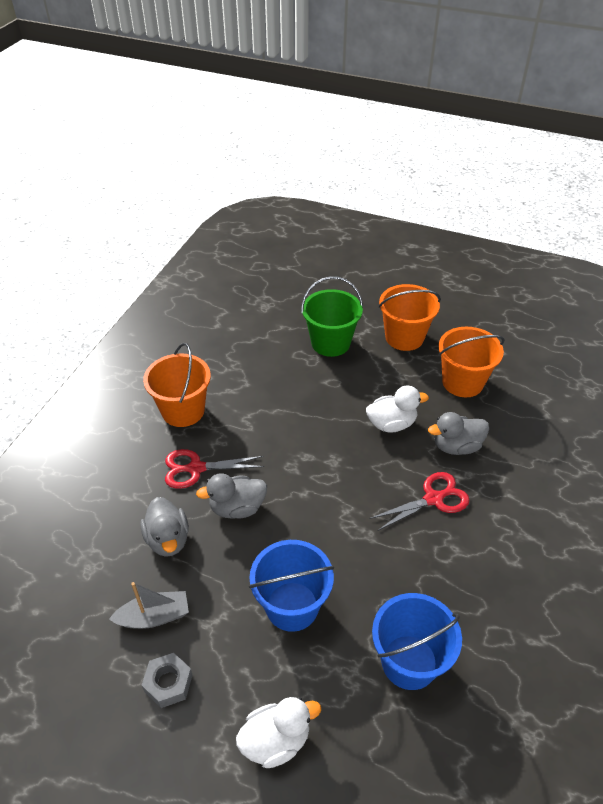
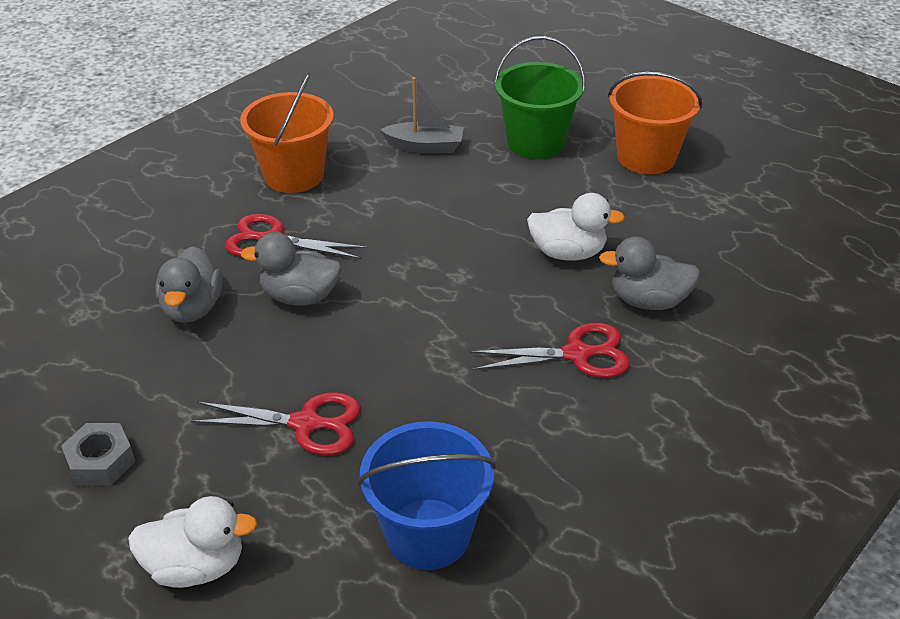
camera: 20 degrees right, 5 degrees down
grey boat [109,582,189,629] -> grey boat moved to [380,77,464,153]
blue bucket [249,540,334,632] -> red scissors [191,392,361,455]
orange bucket [438,327,504,397] -> none

